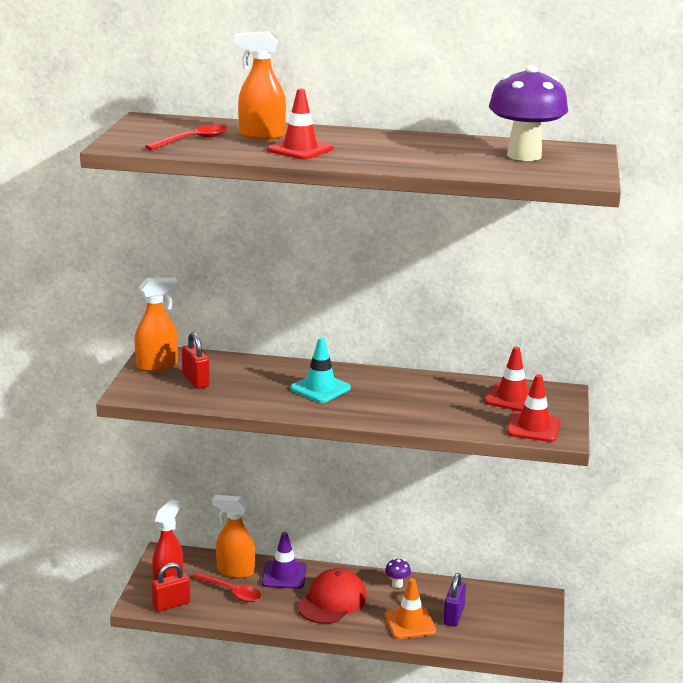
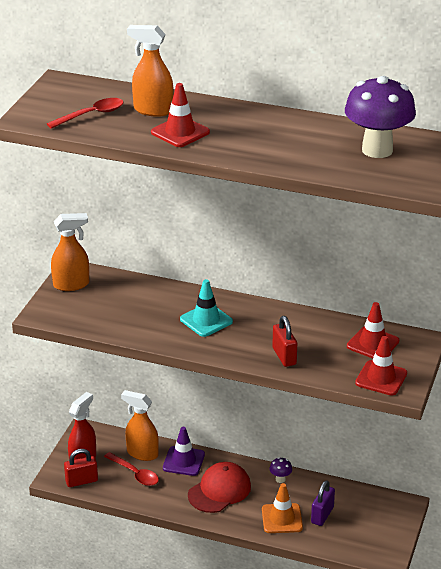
camera: 10 degrees right, 10 degrees up
red padlock [182,332,210,389] -> red padlock moved to [272,316,297,367]

